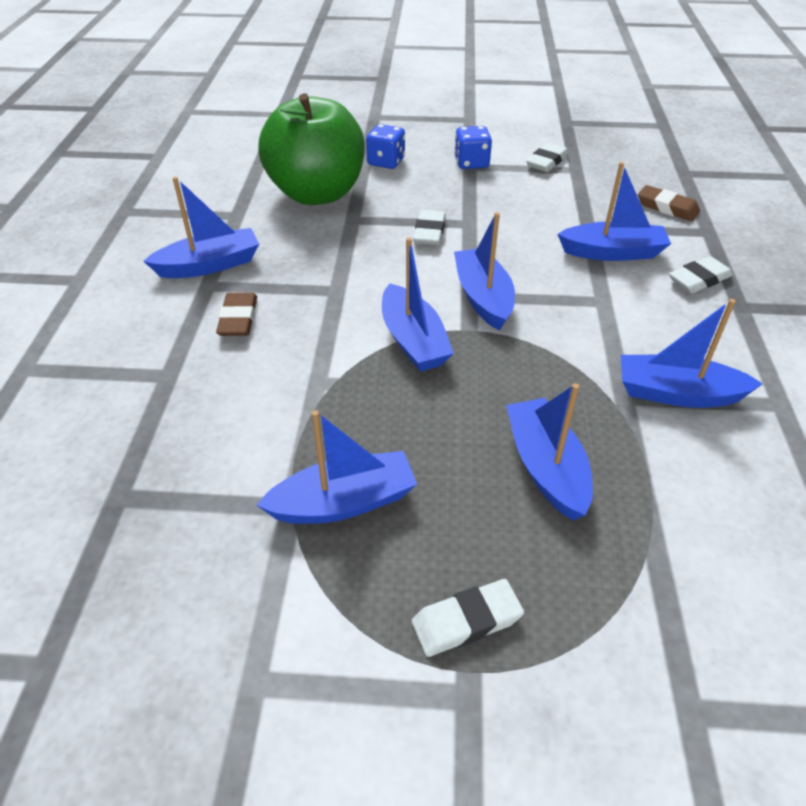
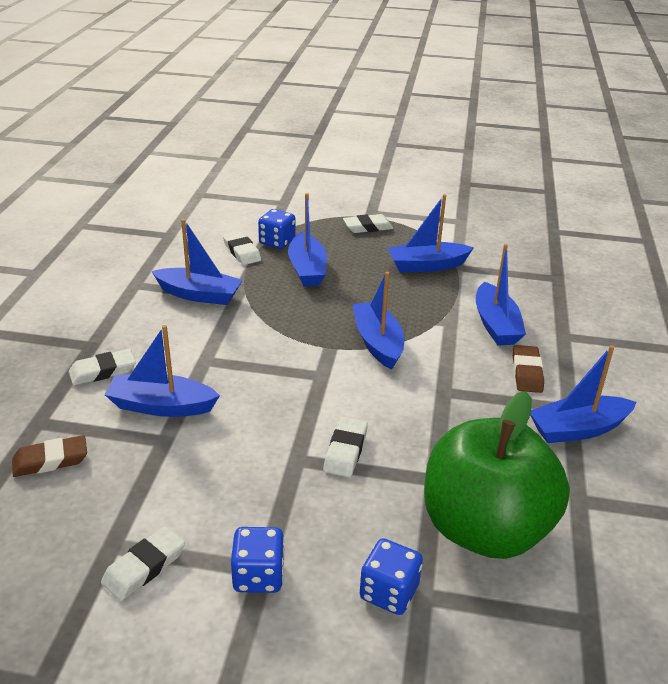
camera: 175 degrees left, 10 degrees down
blue boat [454,212,515,331] -> blue boat moved to [476,244,526,346]
brown eraser [638,185,700,221] -> brown eraser turned 60 degrees counterclockwise [12,435,87,477]
none -> white eraser [223,231,261,265]
none -> blue dice [258,209,295,249]

